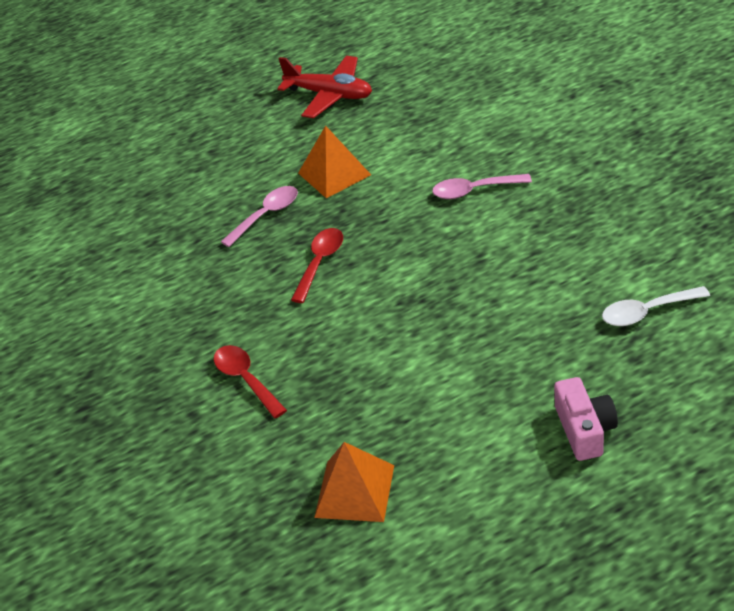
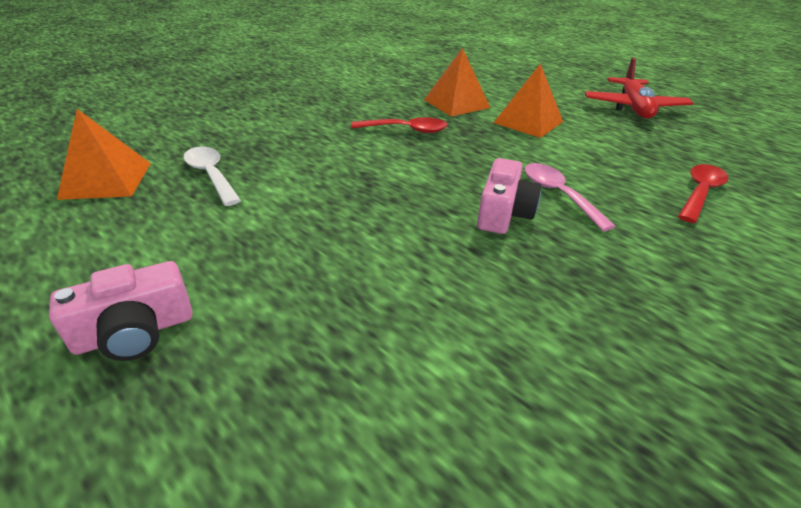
camera: 65 degrees right, 5 degrees down
red spoon [214,345,287,418] -> red spoon moved to [678,164,728,223]
pink spoon [221,186,298,247] -> orange pyramid [424,48,490,116]
white spoon [602,286,710,326] -> white spoon moved to [183,146,241,206]
none -> pink camera [477,158,541,234]

